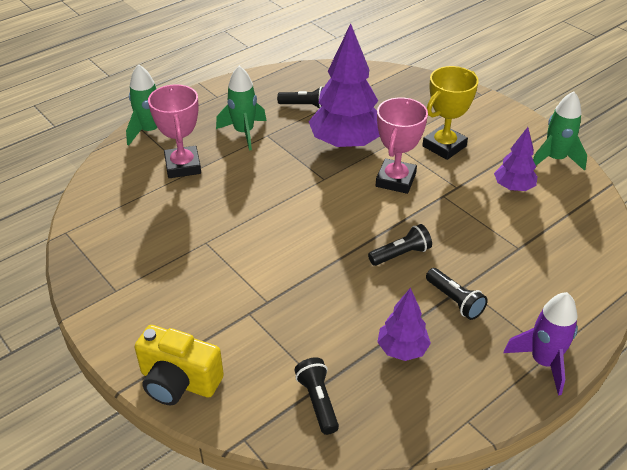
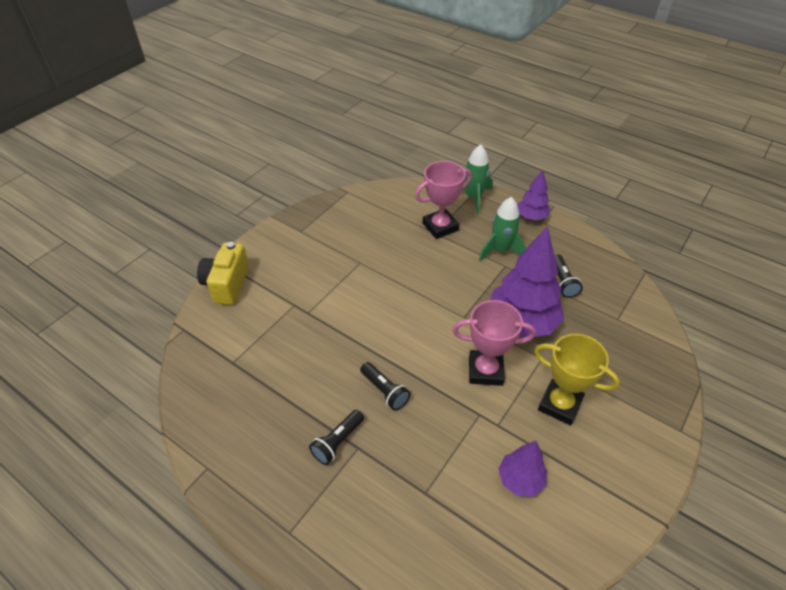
camera: 75 degrees right, 5 degrees up
black flashlight [294,357,339,435] -> none
purple tree [377,287,431,361] -> purple tree moved to [517,170,551,220]
purple rocket [503,292,578,396] -> none
green rocket [533,91,587,171] -> none

